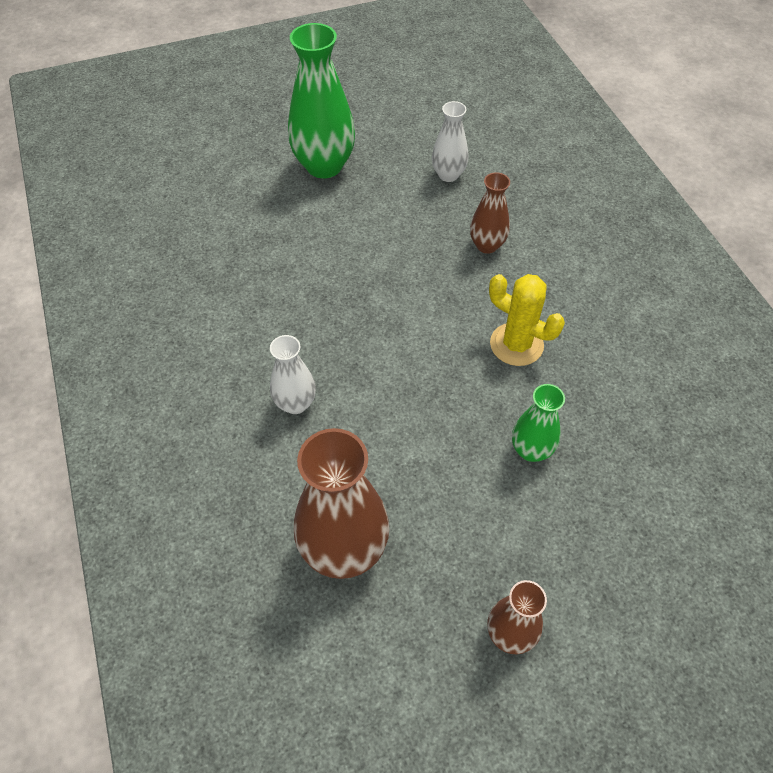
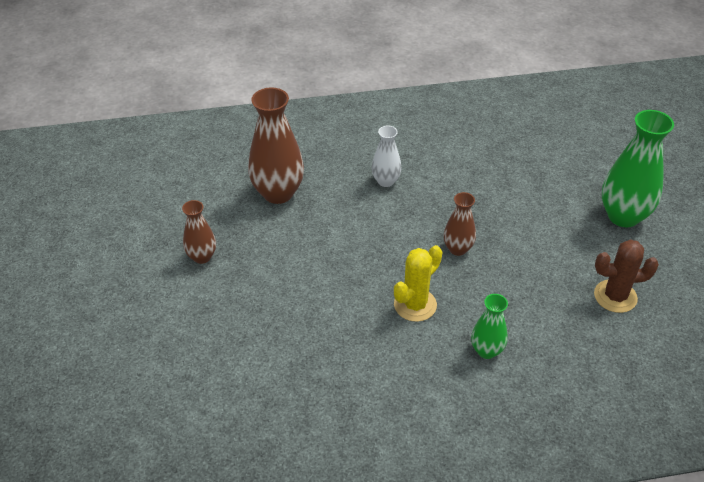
camera: 100 degrees right, 10 degrees down
white vase [432,101,469,182] -> brown cactus [594,239,659,313]
brown vase [470,172,510,254] -> brown vase moved to [443,192,476,256]
green vase [512,384,565,462] -> green vase moved to [471,294,508,359]

